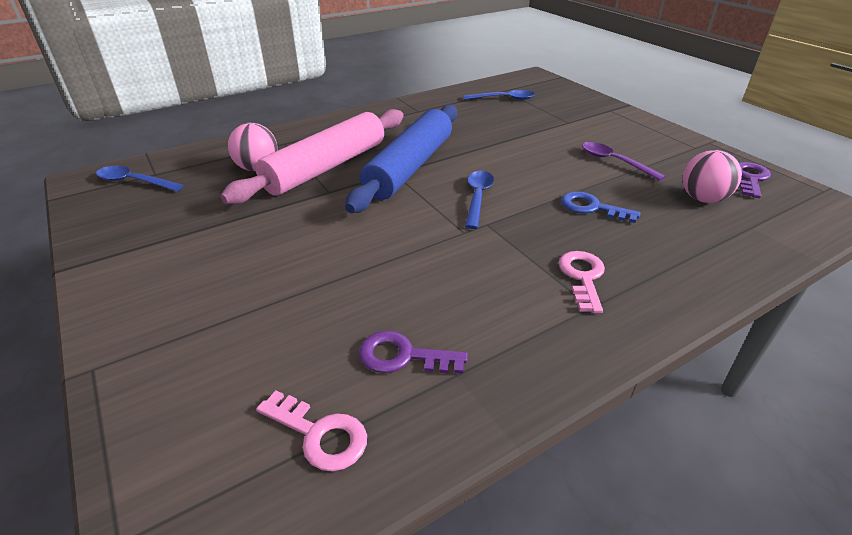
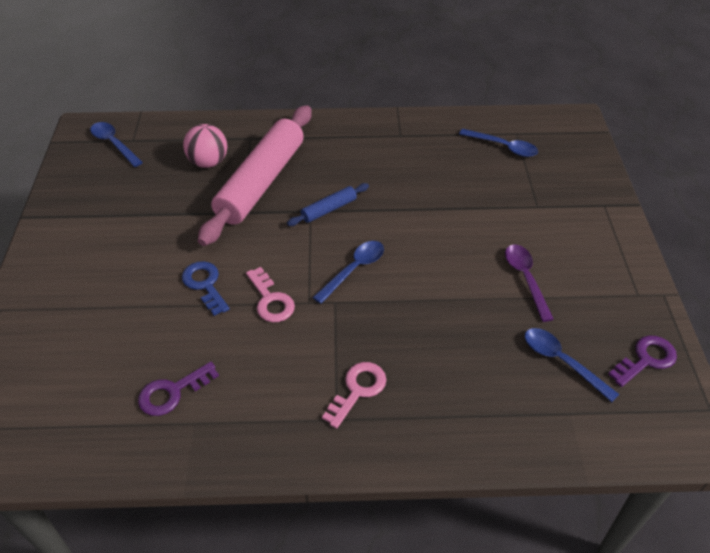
camera: 30 degrees right, 10 degrees up
pink rolling pin [220,109,404,204] -> pink rolling pin turned 45 degrees counterclockwise [198,105,312,246]
pink key [256,390,367,471] -> pink key moved to [246,267,295,322]
blue rolling pin [345,105,457,213] -> blue rolling pin [287,183,369,226], size x0.43
purple key [359,331,468,374] -> purple key turned 75 degrees counterclockwise [138,362,219,416]
blue key [561,191,641,223] -> blue key moved to [182,261,230,316]
pink ball [682,150,742,203] -> blue spoon [525,328,619,402]

